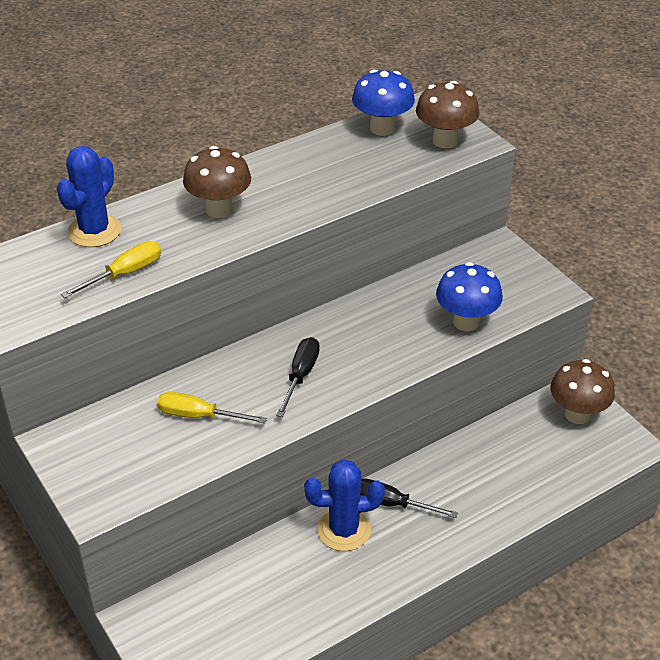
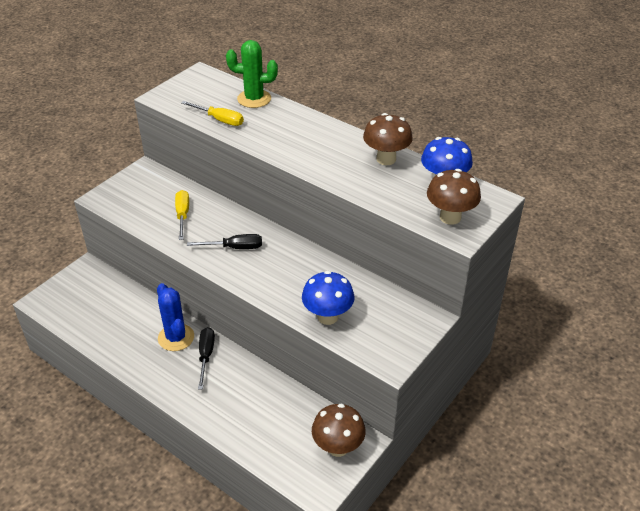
camera: 70 degrees right, 0 degrees up
blue cactus [57,146,121,247] -> green cactus [226,40,278,108]
brown mushroom [183,146,251,218] -> brown mushroom moved to [363,113,412,165]

